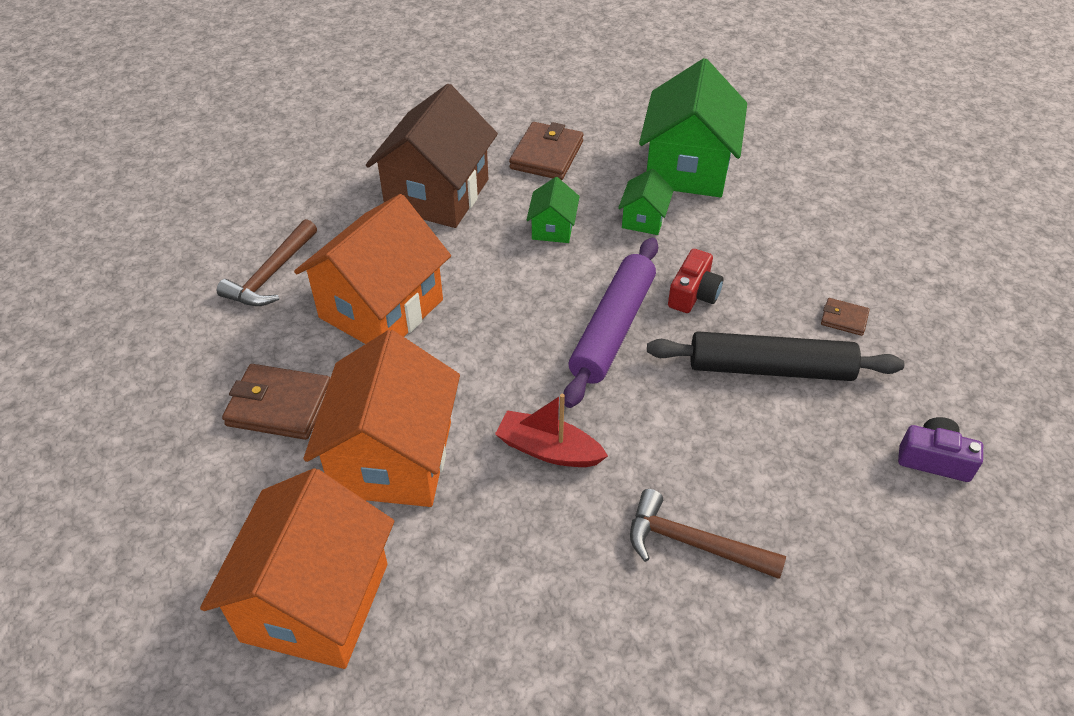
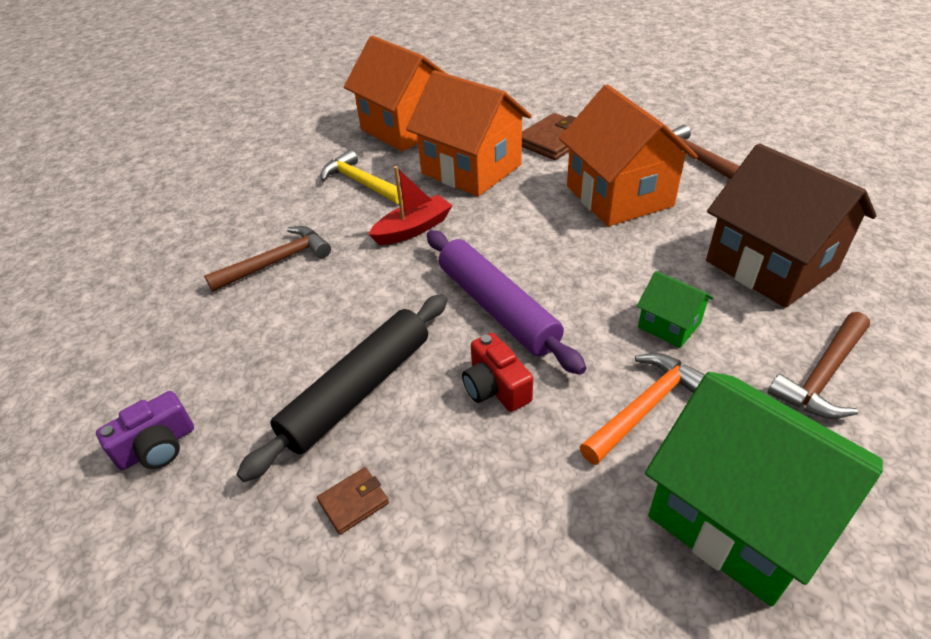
camera: 125 degrees right, 5 degrees down
brown wallet [509,122,584,180] -> brown hammer [768,312,870,419]
green house [618,168,674,235] -> orange hammer [580,353,705,465]
none -> yellow hammer [321,150,403,204]

